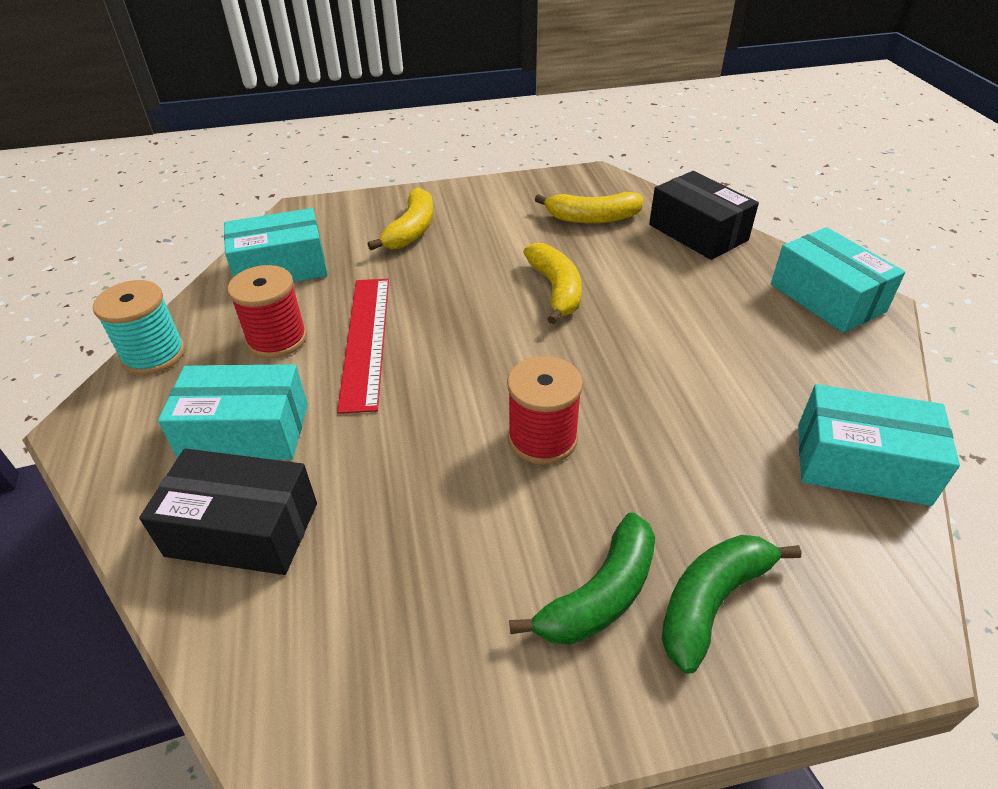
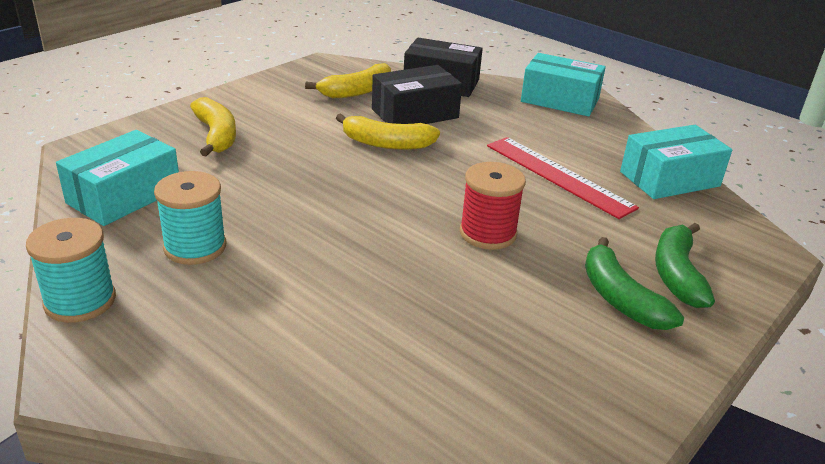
camera: 40 degrees left, 10 degrees down
black box [139,448,317,575] -> black box moved to [372,65,462,124]
turquoise box [158,364,308,460] -> none
red spool [227,265,307,358] -> turquoise spool [154,171,226,265]
red ruler [337,279,389,414] -> red ruler moved to [487,137,639,219]
green banana [509,512,655,645] -> green banana turned 150 degrees clockwise [585,237,684,330]
yellow banana [523,243,582,324] -> yellow banana turned 150 degrees clockwise [336,114,440,150]

